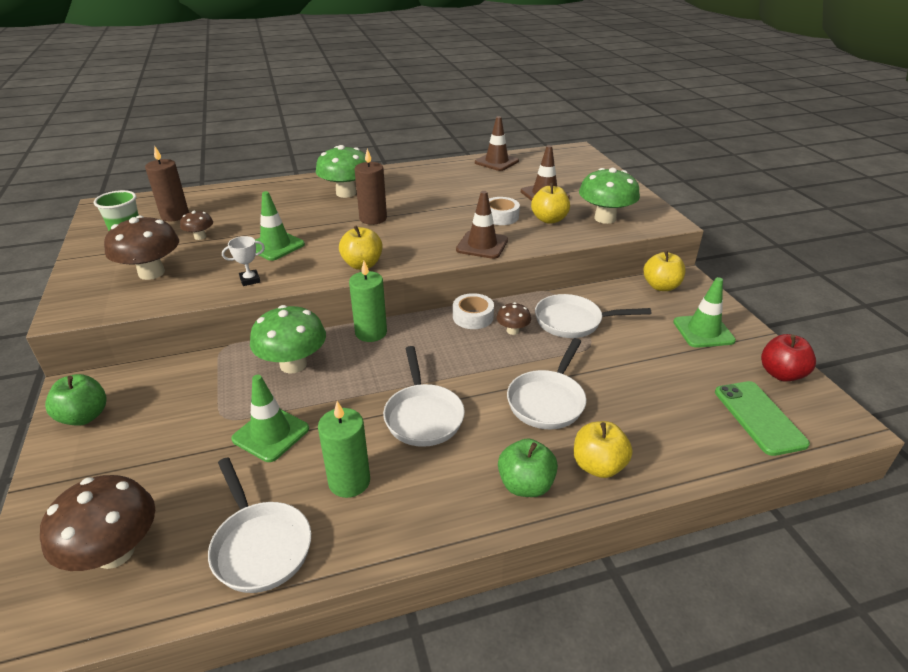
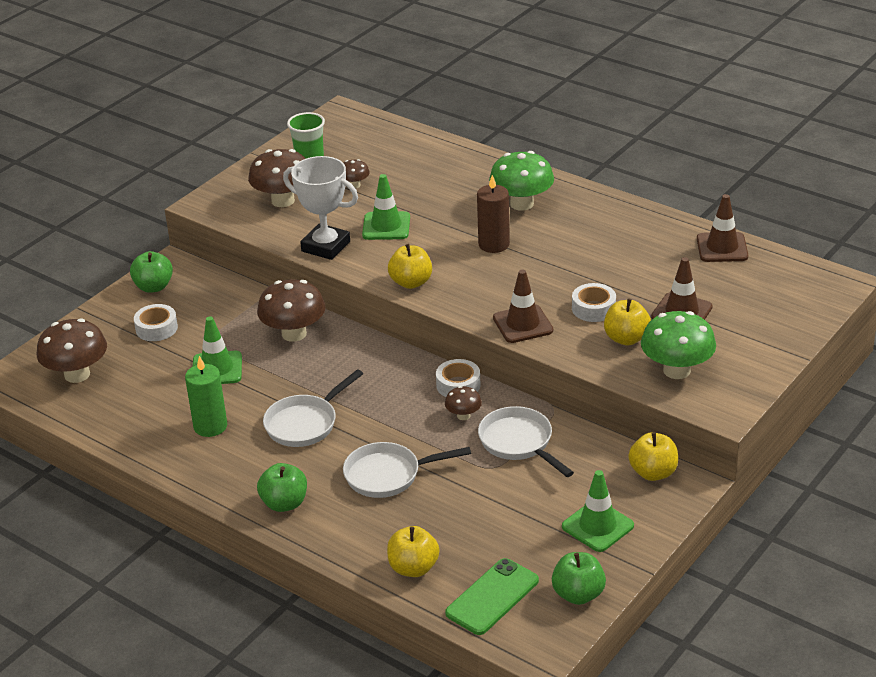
camera: 55 degrees right, 0 degrees up
brown candle [145,146,189,221] -> none
white pan [208,457,311,593] -> none
white trophy [222,236,265,286] -> white trophy [283,156,358,260], size x2.16
green mushroom [250,305,326,374] -> brown mushroom [257,279,326,342]
green candle [349,261,387,342] -> none
yellow apple [574,421,633,478] -> yellow apple moved to [387,526,439,577]
red apple [761,334,816,382] -> green apple [552,552,606,605]
none -> white tape [134,304,178,341]

